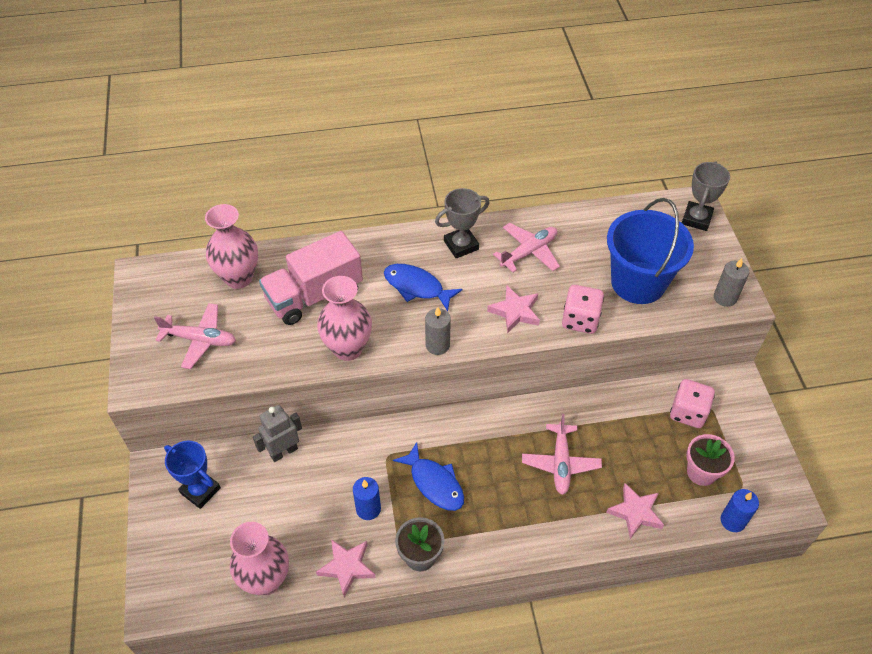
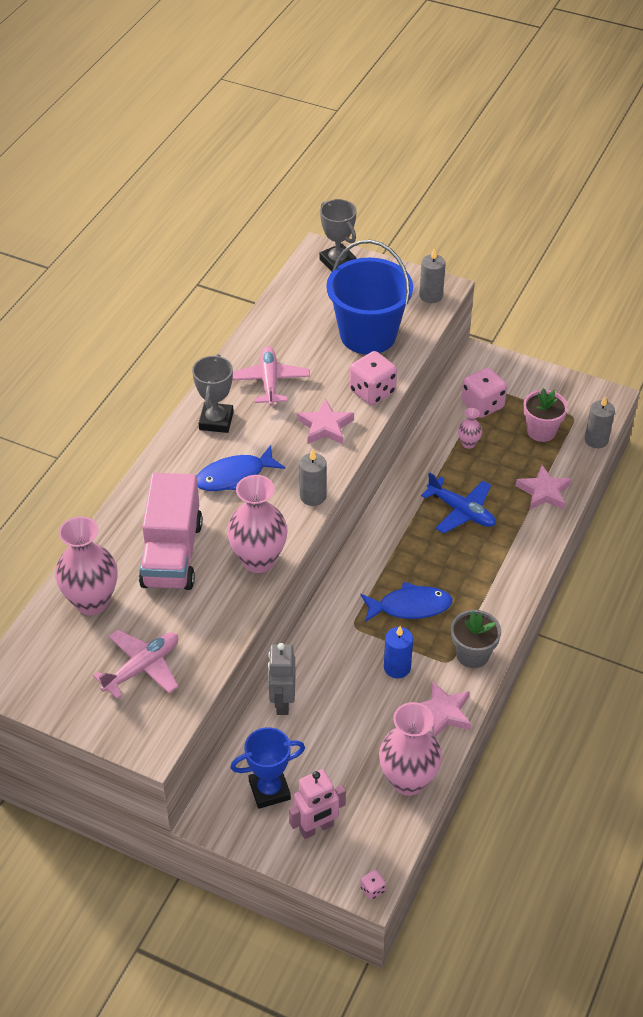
camera: 55 degrees left, 5 degrees down
pink plane [522,414,602,495] -> blue plane [421,472,496,534]
blue candle [720,489,759,532] -> grey candle [585,396,615,448]
none -> pink robot [289,769,346,839]
none -> pink dice [360,870,386,900]
none -> pink vase [458,408,482,449]

